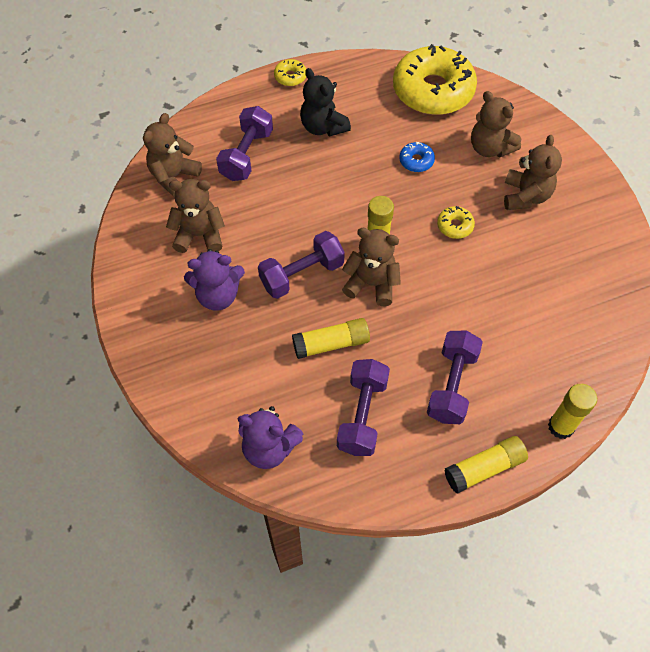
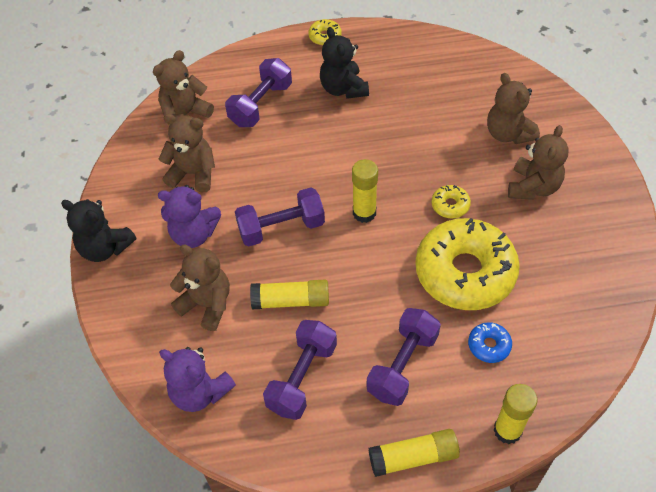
camera: 15 degrees right, 5 degrees down
brown teddy bear [342,228,401,306] -> brown teddy bear moved to [170,244,230,331]
yellow donut [393,44,477,115] -> yellow donut moved to [415,218,520,310]
blue donut [399,142,435,172] -> blue donut moved to [468,322,512,363]
none -> black teddy bear [61,199,136,262]

